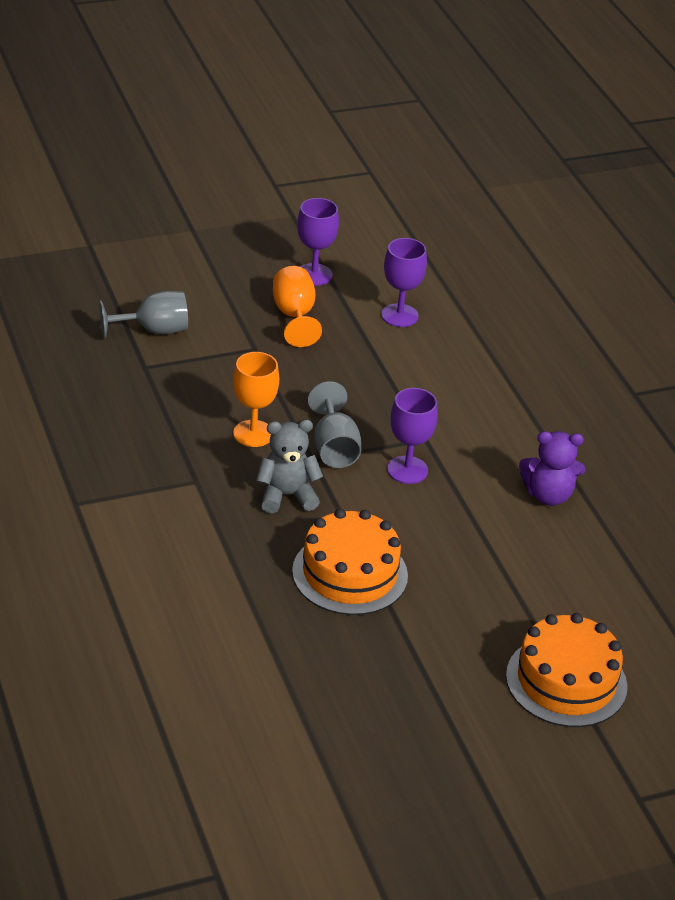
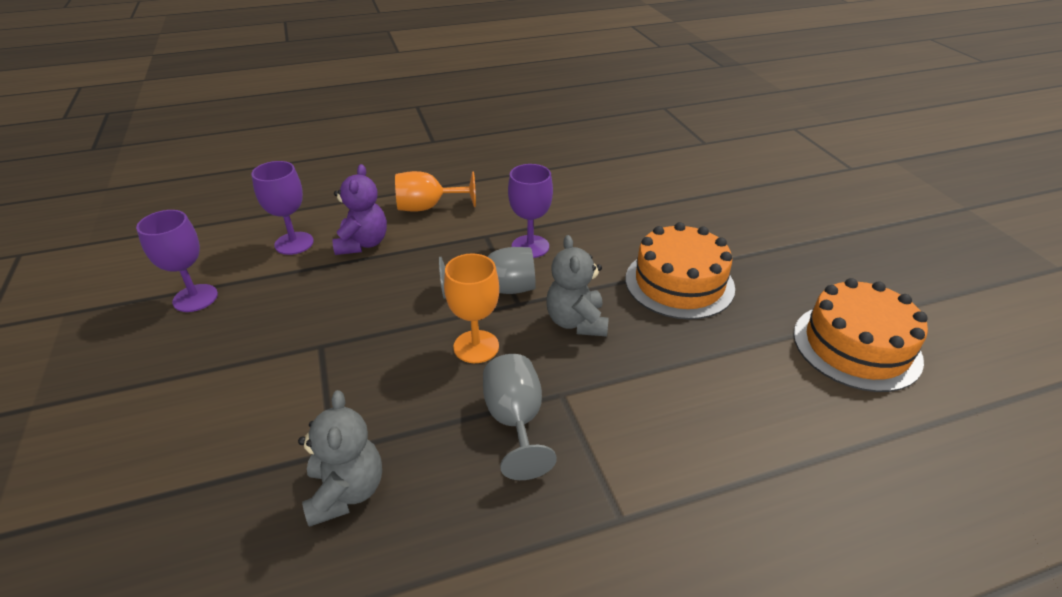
camera: 85 degrees left, 0 degrees up
grey goblet [99,291,188,339] -> grey goblet moved to [483,354,557,480]
orange goblet [273,266,322,347] -> orange goblet moved to [395,171,476,212]
orange cake [506,613,627,727] -> orange cake moved to [794,278,928,392]
purple teddy bear [519,431,585,506] -> purple teddy bear moved to [332,164,387,255]
none -> grey teddy bear [298,390,382,527]

